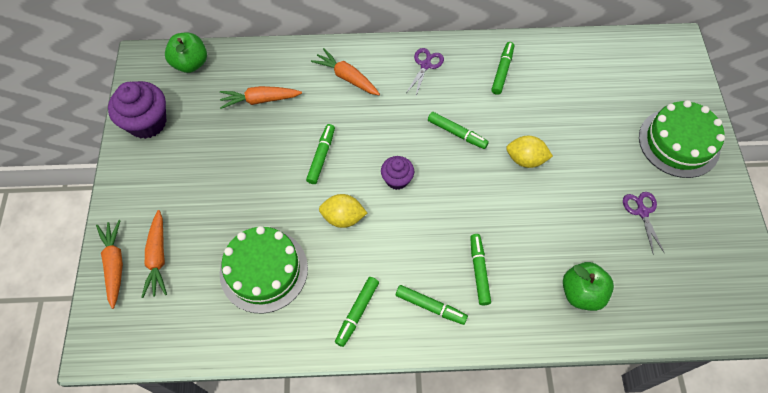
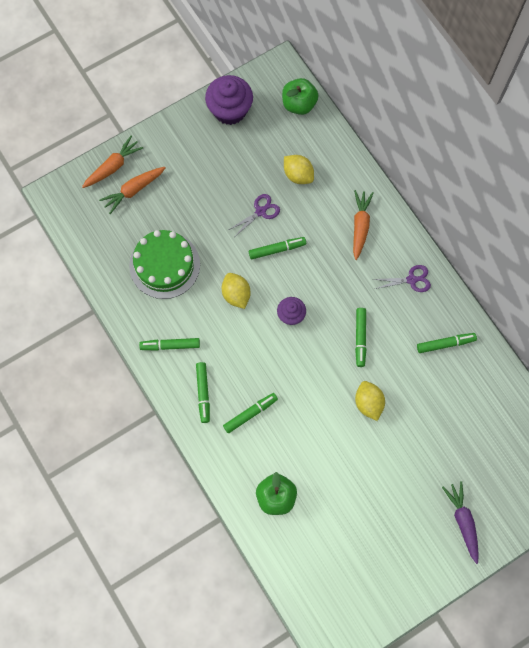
camera: 60 degrees right, 10 degrees up
orange carrot [220,86,302,109] -> yellow lemon [284,155,314,184]
purple scissors [623,192,665,255] -> purple scissors moved to [229,194,280,236]
green cake [639,100,725,178] -> purple carrot [442,481,479,564]

